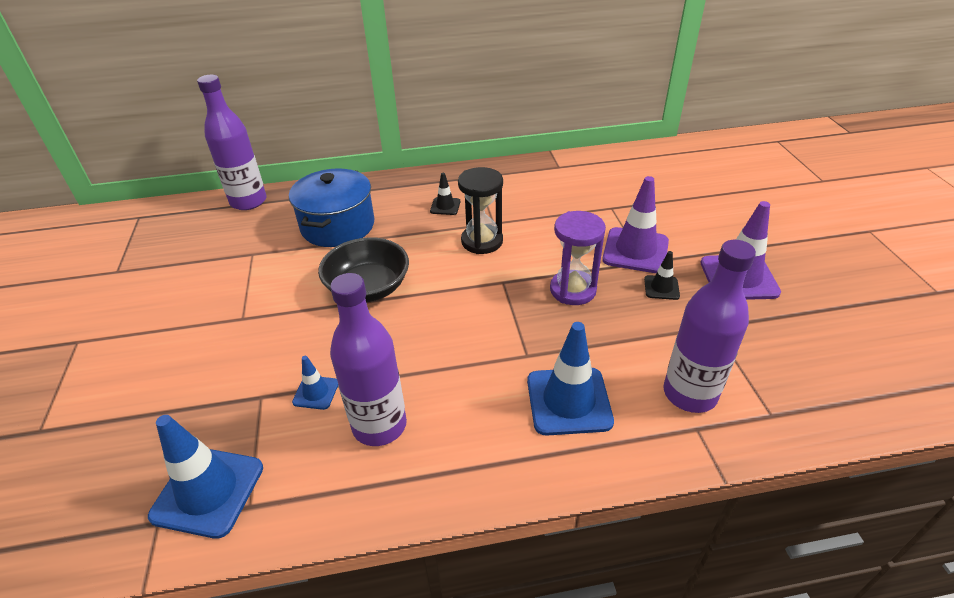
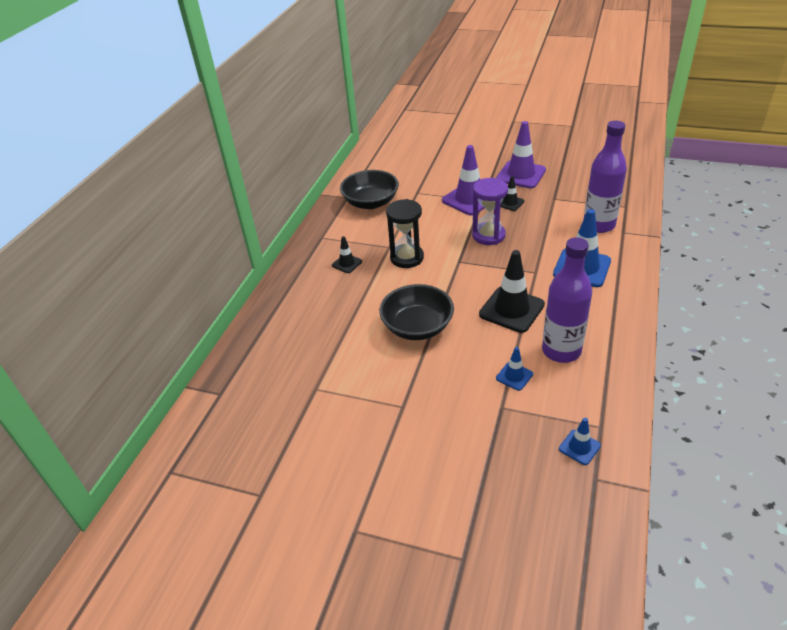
camera: 60 degrees left, 0 degrees up
blue traffic cone [148,415,263,539] -> blue traffic cone [559,418,601,465], size x0.51
purple bottle [197,75,267,210] -> none
blue pot [289,169,374,247] -> none
none -> black bowl [340,170,399,209]
none -> black traffic cone [479,250,545,333]

